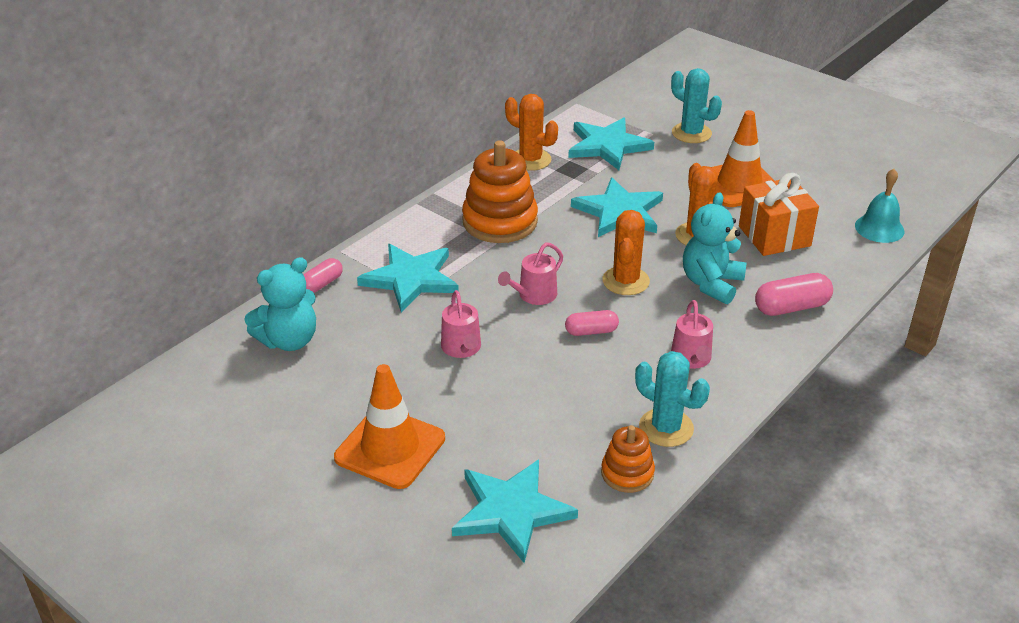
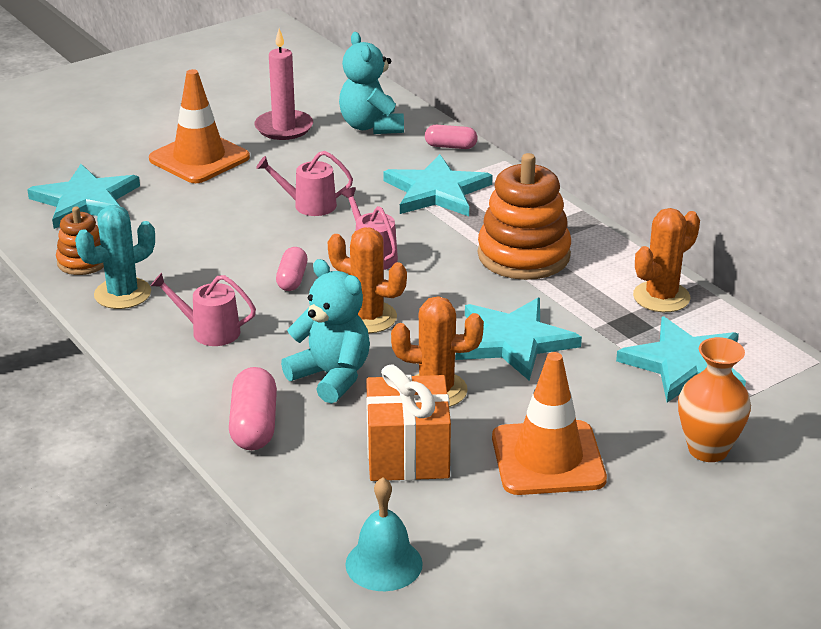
camera: 105 degrees right, 5 degrees down
pink capsule [303,258,343,293] -> pink capsule turned 45 degrees counterclockwise [425,125,477,149]
turquoise cactus [671,68,722,143] -> orange vase [678,337,751,462]
none -> pink candle [254,28,313,140]

